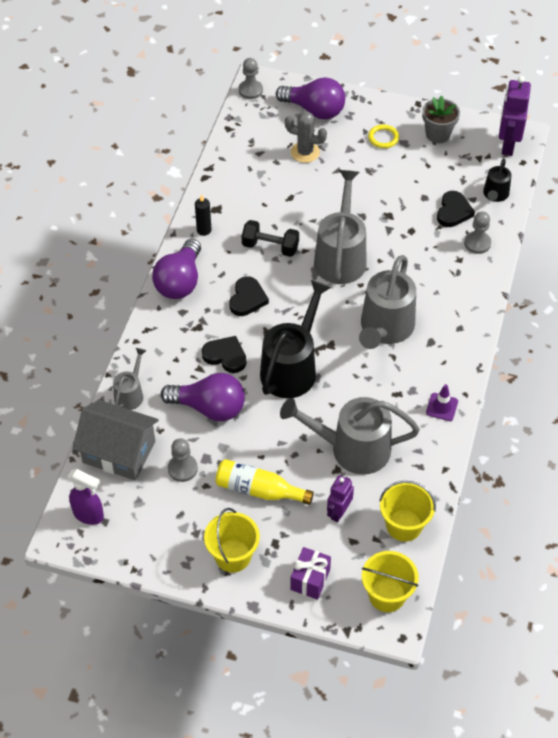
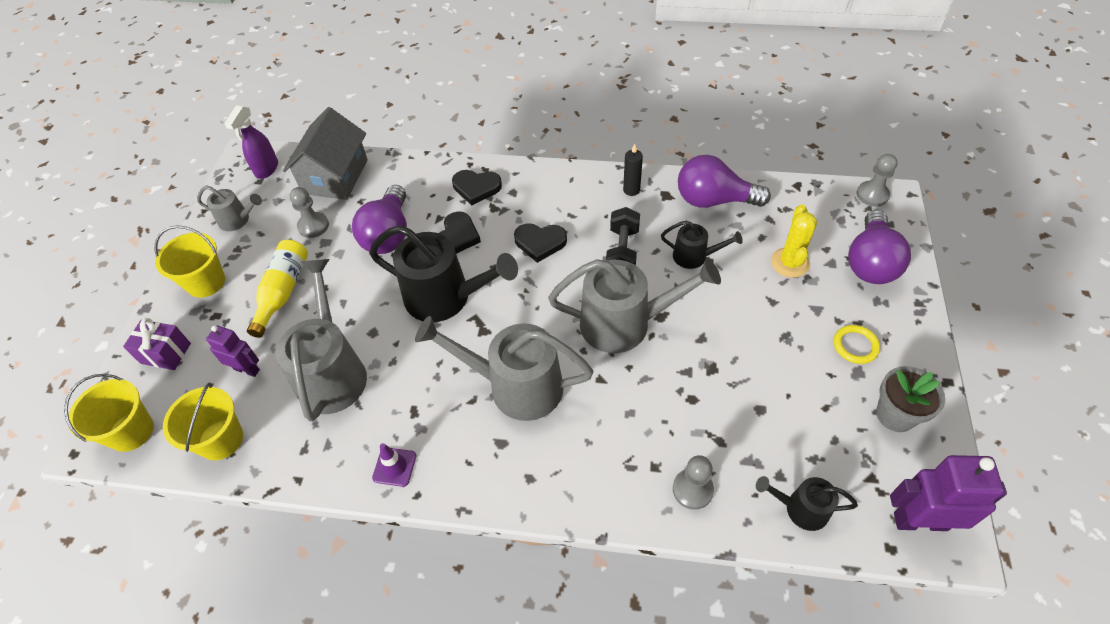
camera: 85 degrees right, 0 degrees up
grey watering can [113,348,146,410] -> grey watering can moved to [197,186,262,231]
purple light bulb [152,239,201,299] -> purple light bulb moved to [678,155,771,208]
grey cactus [285,111,327,163] -> yellow cactus [771,204,817,278]
black heart [437,191,475,227] -> black heart moved to [452,170,502,205]
none -> black watering can [661,221,743,269]

